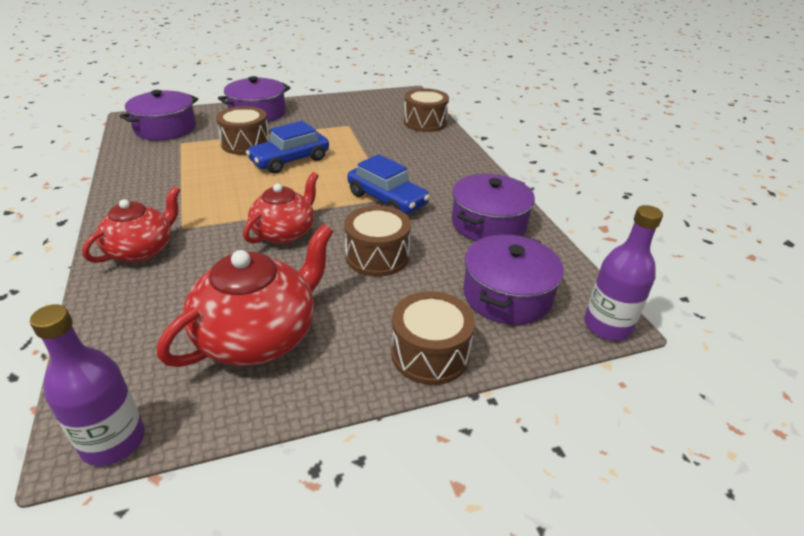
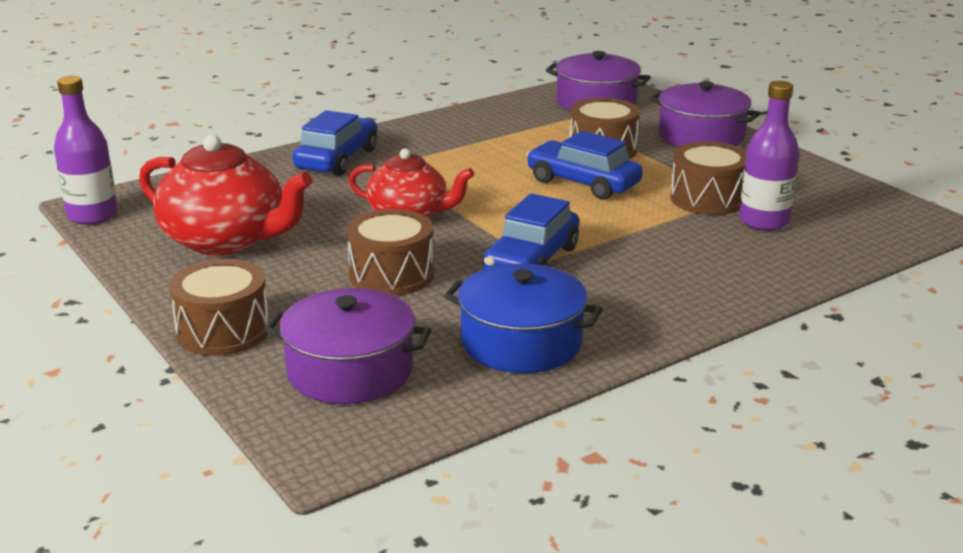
camera: 75 degrees right, 10 degrees down
red teapot [82,186,180,263] -> blue car [293,110,377,176]
brown drum [404,88,449,132] -> brown drum moved to [670,141,746,215]
purple pot [452,174,535,241] -> blue pot [444,263,603,373]
purple bottle [584,205,663,341] -> purple bottle moved to [739,81,800,231]

